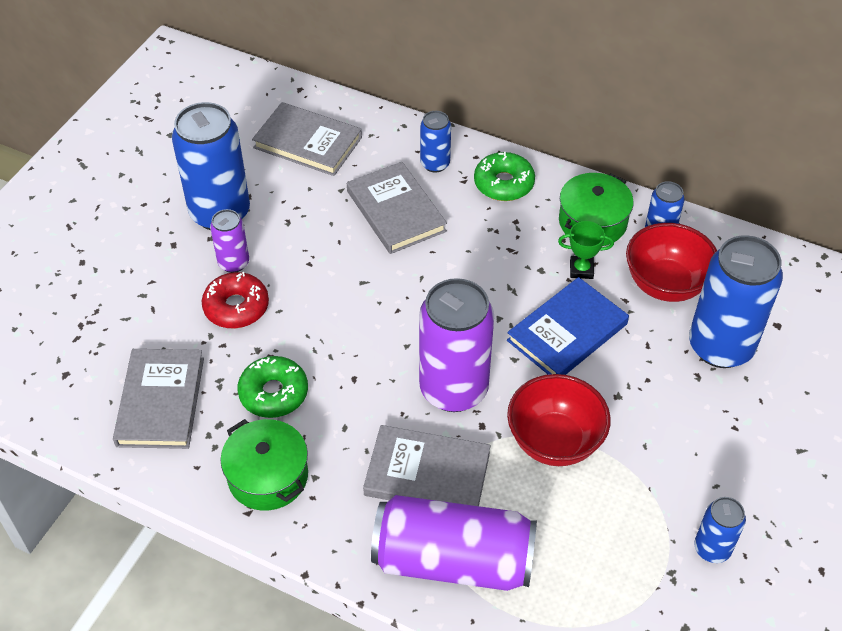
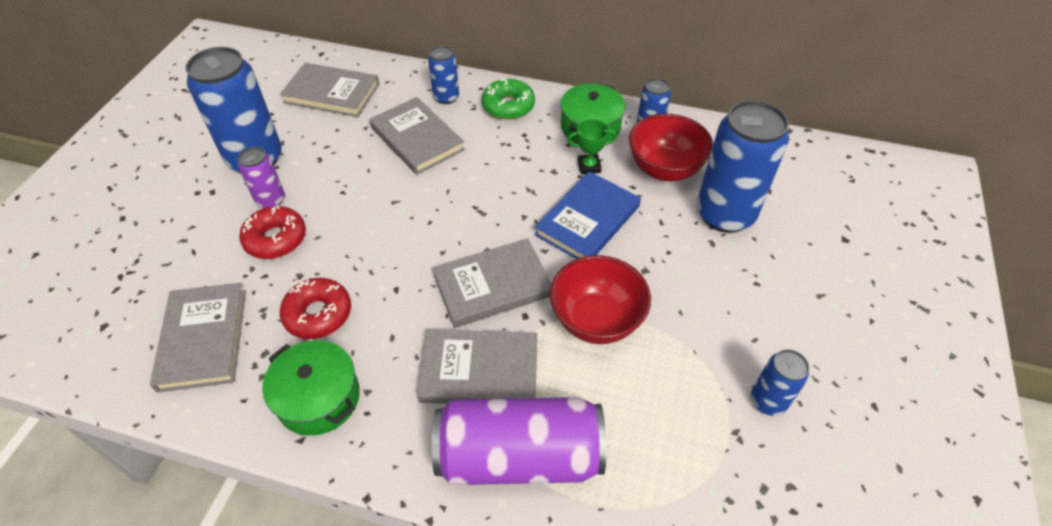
camera: 10 degrees left, 0 degrees up
green donut [237,356,308,418] -> red donut [280,278,351,339]
purple can [419,278,494,412] -> grey book [432,238,552,328]

